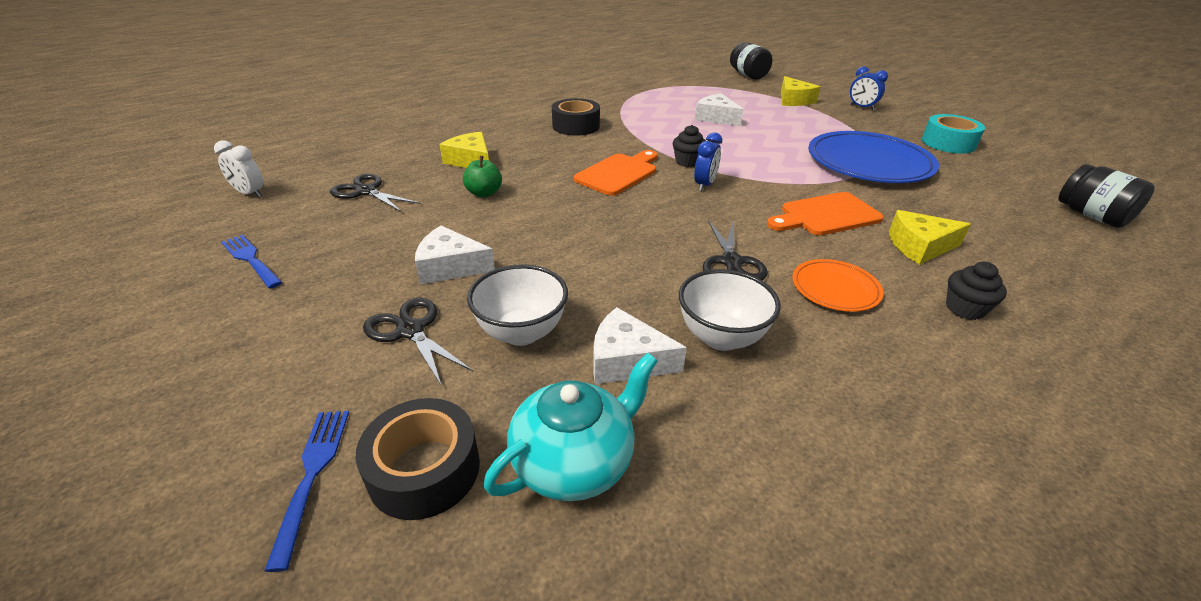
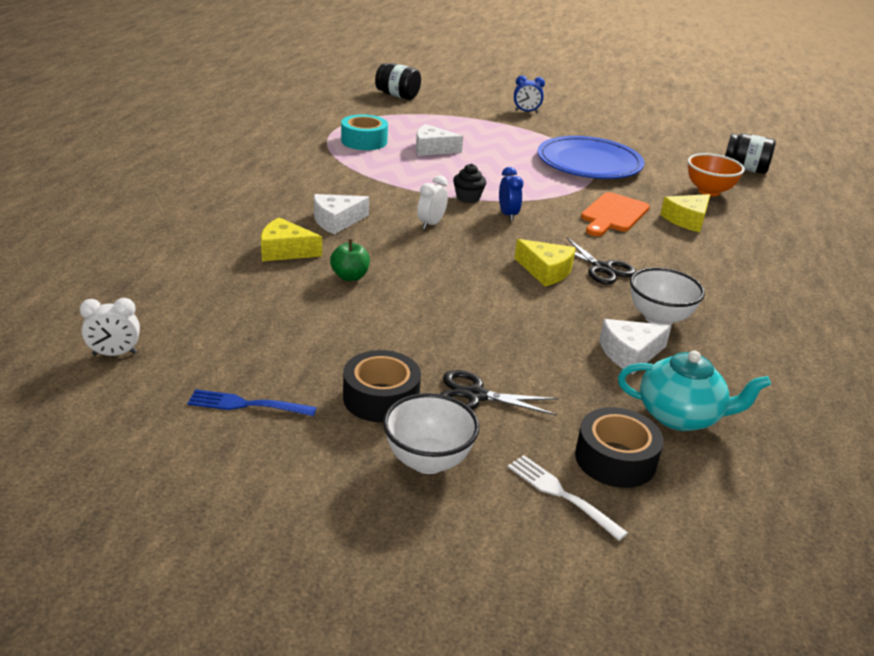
camera: 40 degrees left, 5 degrees down
blue fork [264,411,349,572] -> white fork [508,455,628,541]
black scissors [330,174,420,212] -> none
white cheese [415,226,495,284] -> white cheese moved to [314,194,369,234]
white bowl [467,264,568,346] -> white bowl moved to [383,393,479,474]
turquoise teapot [483,353,658,501] -> turquoise teapot turned 90 degrees clockwise [618,351,771,431]
black tape [552,98,600,136] -> black tape moved to [343,350,421,423]
orange cutting board [574,150,658,196] -> white clock [417,175,448,229]
yellow cheese [781,76,821,106] -> yellow cheese moved to [514,239,576,286]
orange plate [792,259,883,312] -> none
turquoise tape [922,114,985,154] -> turquoise tape moved to [341,114,388,150]
black cupcake [946,262,1007,320] -> none
none -> orange bowl [688,153,745,196]

